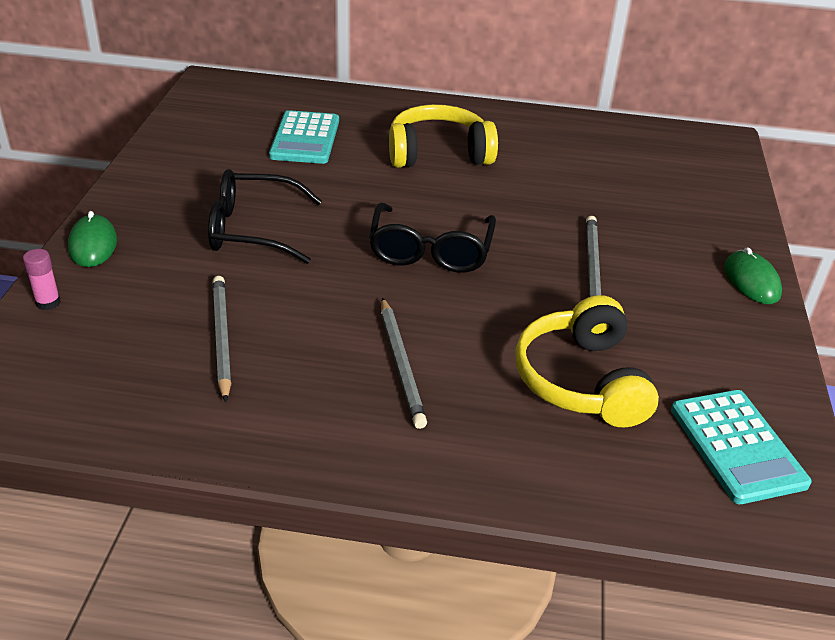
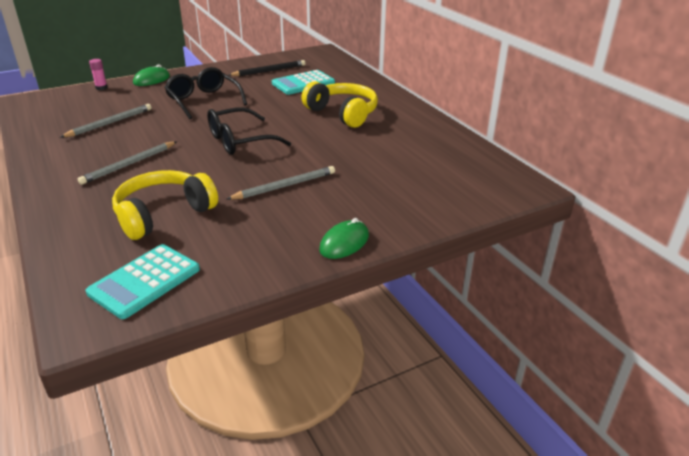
camera: 55 degrees right, 5 degrees down
none -> black pencil [229,60,306,76]

